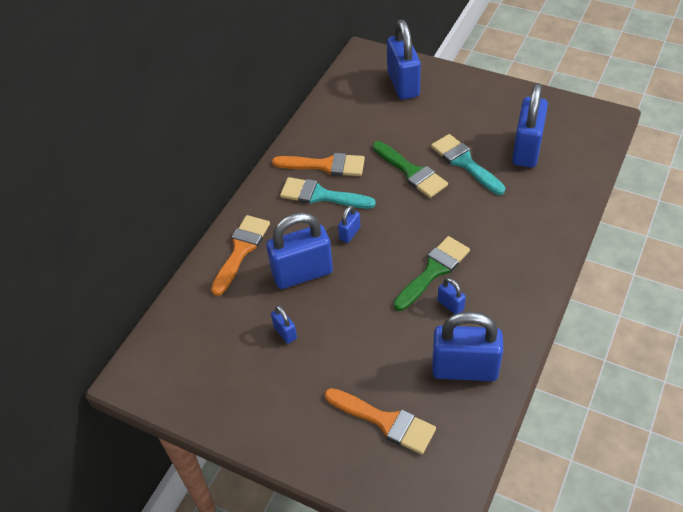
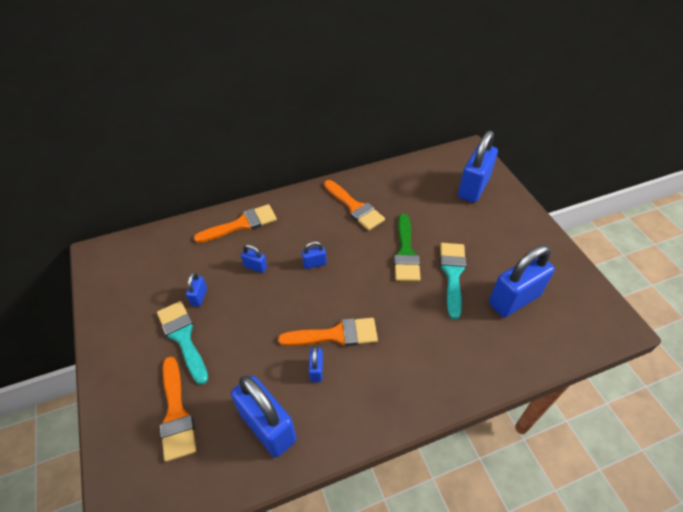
camera: 40 degrees right, 0 degrees up
blue padlock [266,212,333,289] -> blue padlock [241,244,267,273], size x0.45
turquoise brush [280,177,376,209] -> turquoise brush moved to [157,301,208,385]
green brush [393,236,470,311] -> orange brush [278,318,378,346]

